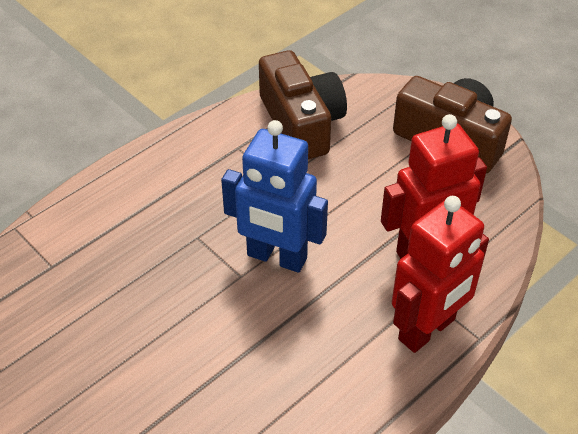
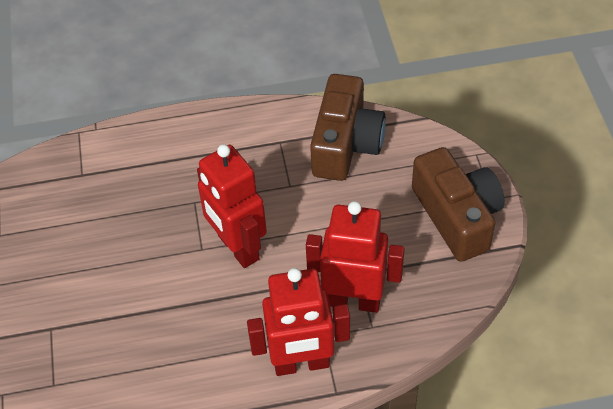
camera: 35 degrees right, 5 degrees up
blue robot [221,120,328,273] -> red robot [197,144,267,268]

